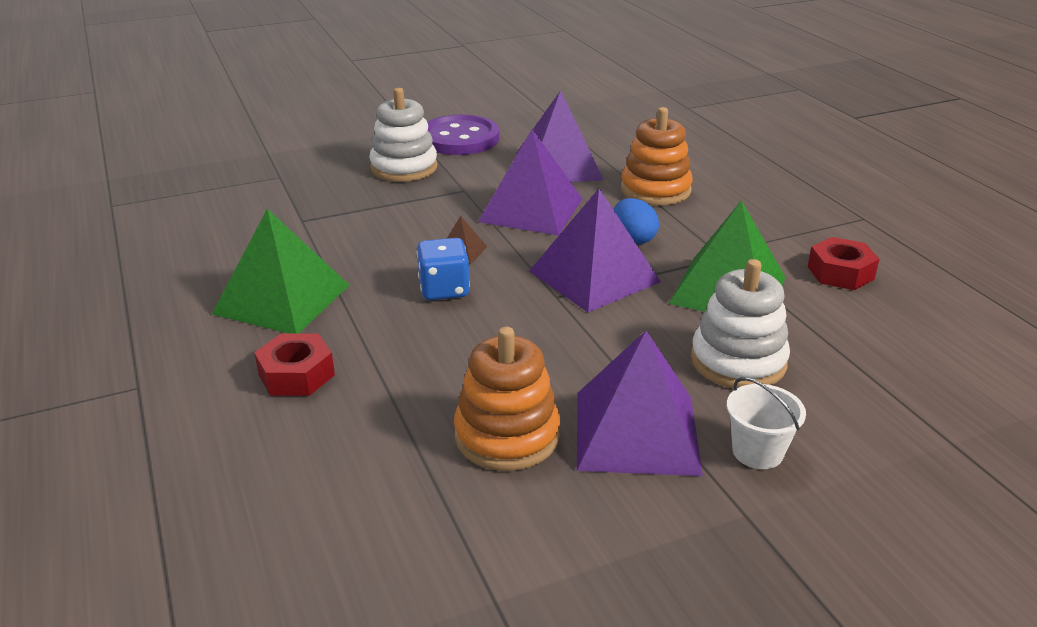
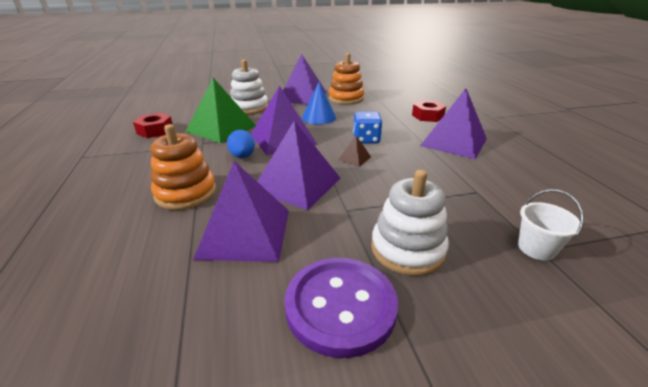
camera: 170 degrees left, 0 degrees up
green pyramid [212,209,349,333] -> purple pyramid [420,88,487,159]
white bucket [727,377,806,469] -> white bucket moved to [518,189,584,261]
none -> blue cone [302,82,336,124]

